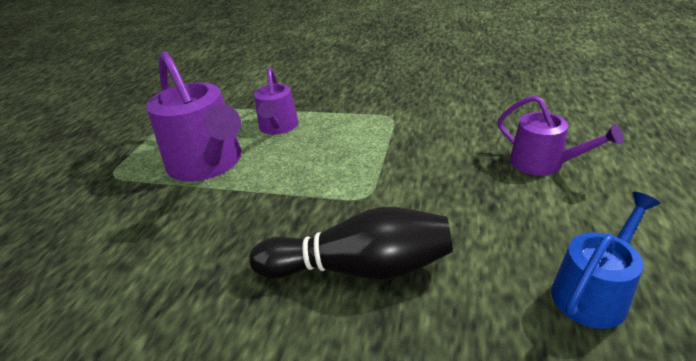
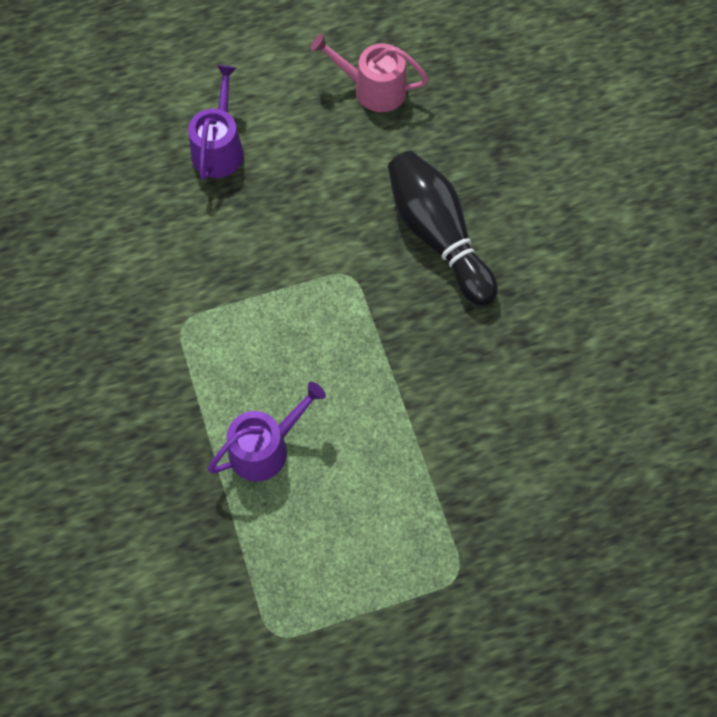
camera: 125 degrees left, 30 degrees up
purple watering can [146,51,242,181] -> none
blue watering can [551,192,661,329] -> pink watering can [311,33,429,112]

